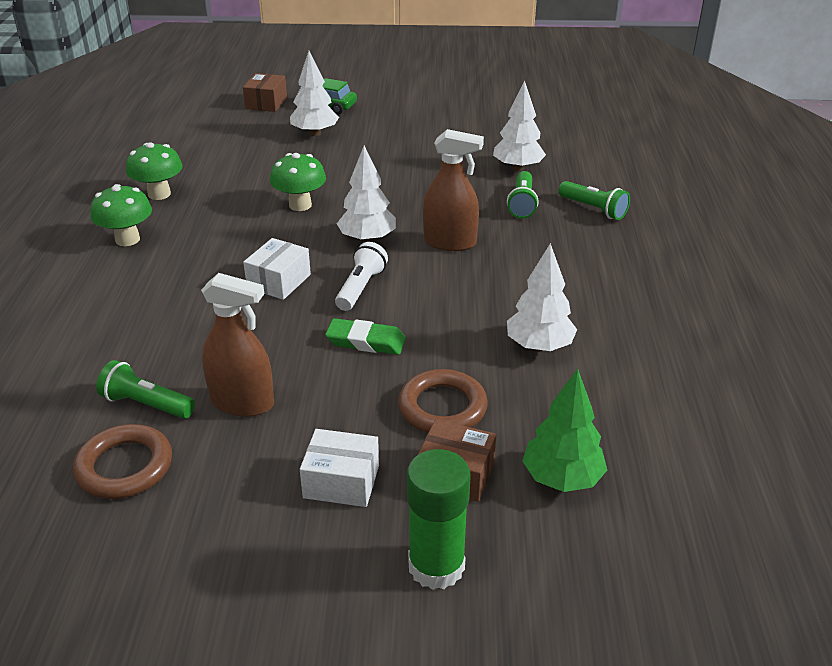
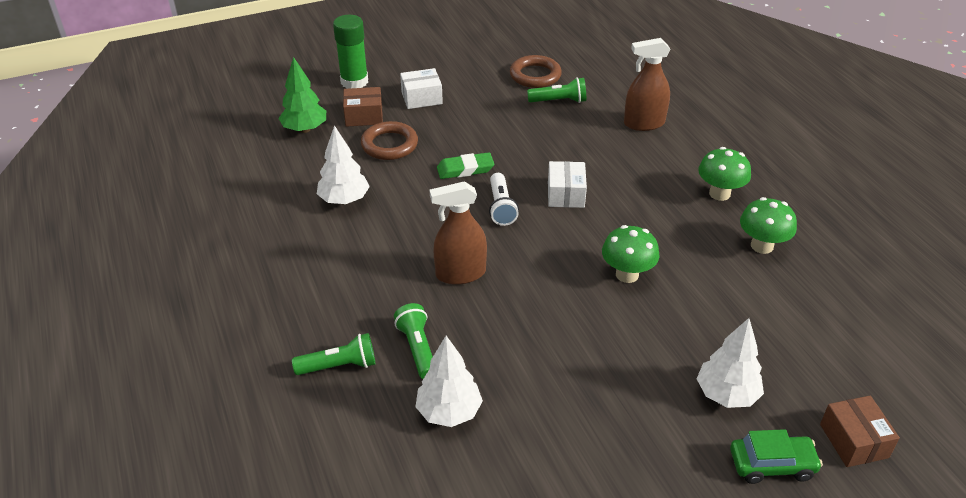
camera: 155 degrees right, 5 degrees up
brown spray bottle [201,273,274,417] -> brown spray bottle moved to [624,38,671,131]
white tree [337,146,396,243] -> none
green flashlight [559,181,630,220] -> green flashlight turned 150 degrees clockwise [292,333,375,375]

